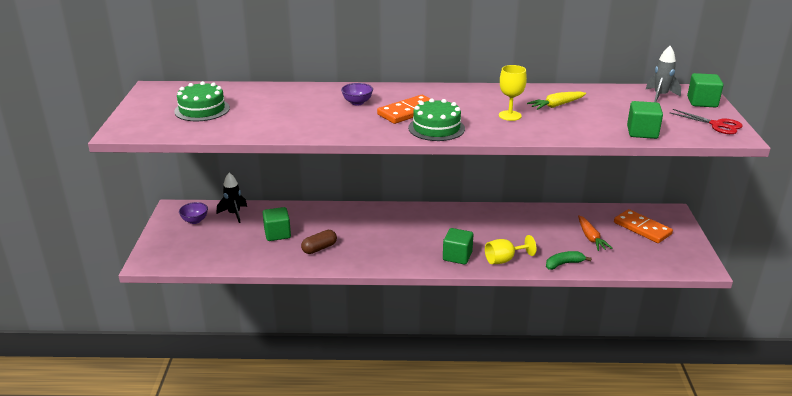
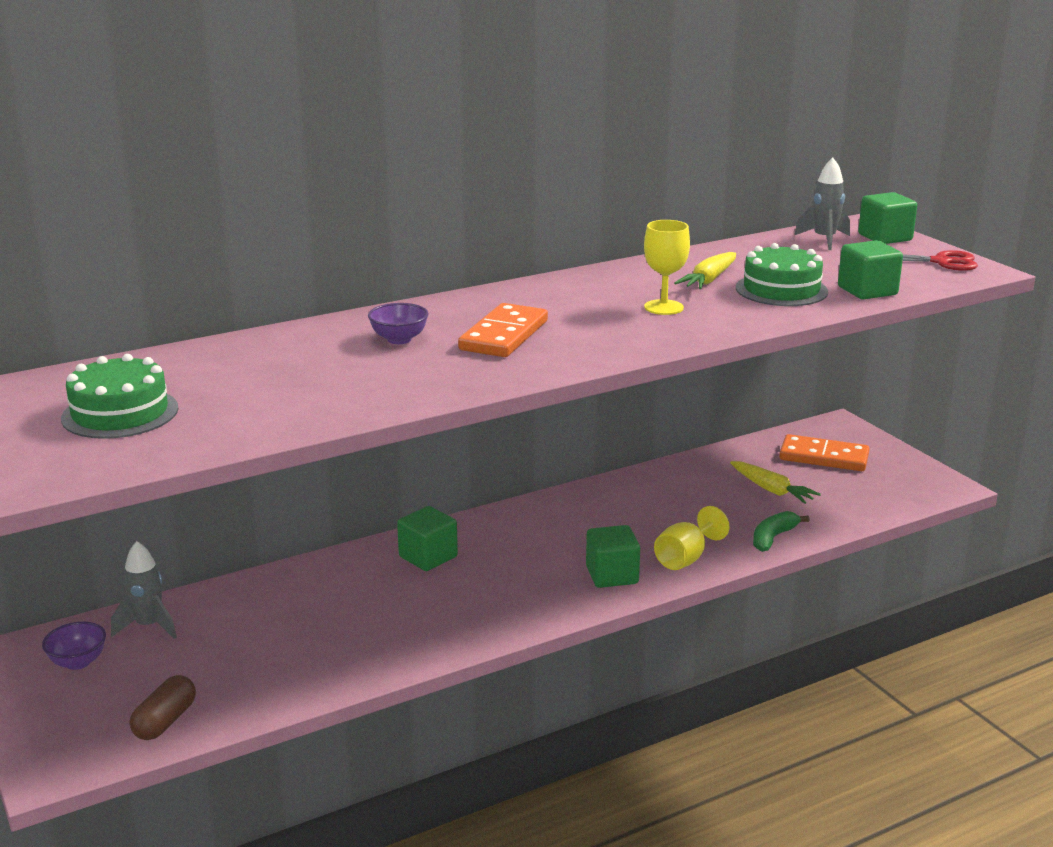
camera: 30 degrees left, 5 degrees down
black rocket [217,173,247,223] -> grey rocket [111,541,177,639]
green cube [263,207,291,241] -> green cube moved to [397,506,458,571]
brown capsule [301,230,337,254] -> brown capsule moved to [130,675,196,740]
green cake [408,98,465,141] -> green cake moved to [736,243,828,306]
orange carrot [578,215,613,251] -> yellow carrot [730,461,821,504]

